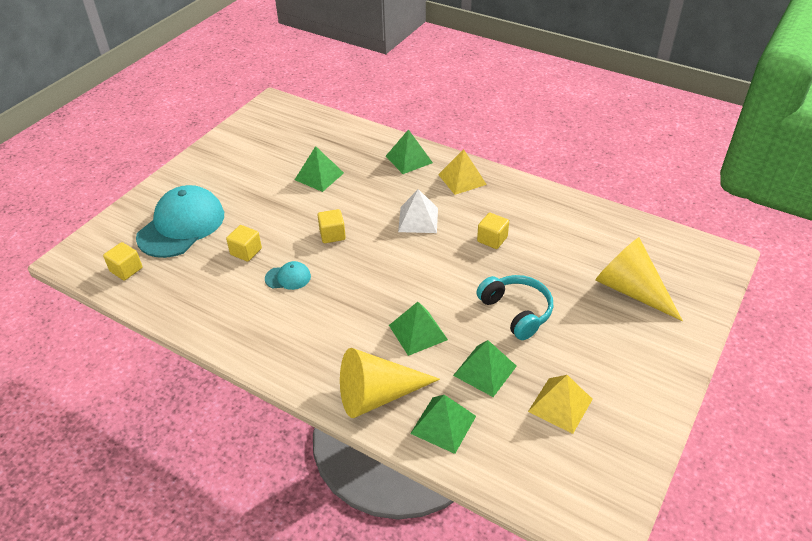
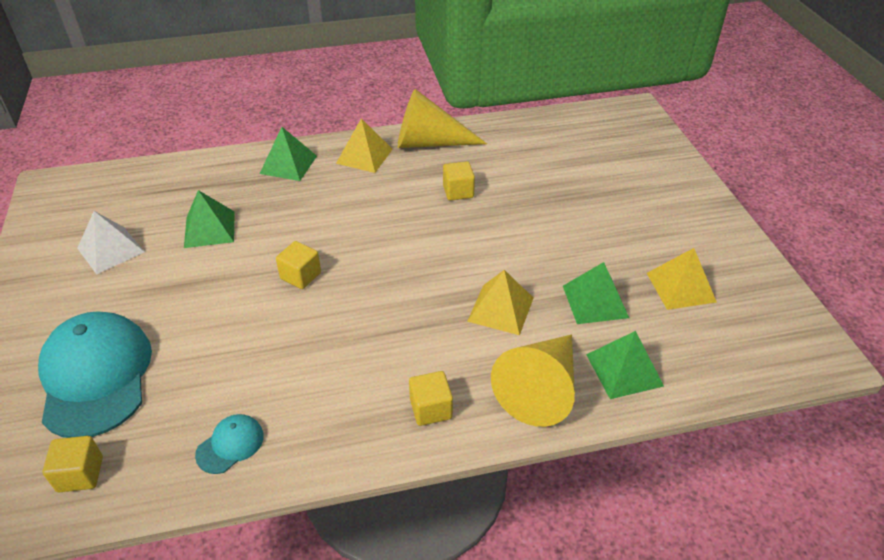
camera: 45 degrees left, 0 degrees up
yellow cube [226,225,262,262] -> yellow cube moved to [409,371,453,426]
turquoise cap [265,261,311,290] -> turquoise cap moved to [195,414,264,474]
green pyramid [389,302,448,356] -> yellow pyramid [467,270,533,335]
white pyramid [398,189,438,233] -> white pyramid moved to [77,211,144,274]
turquoise headphones [476,275,553,340] -> none
yellow cone [595,237,683,321] -> yellow cone moved to [398,89,487,148]

